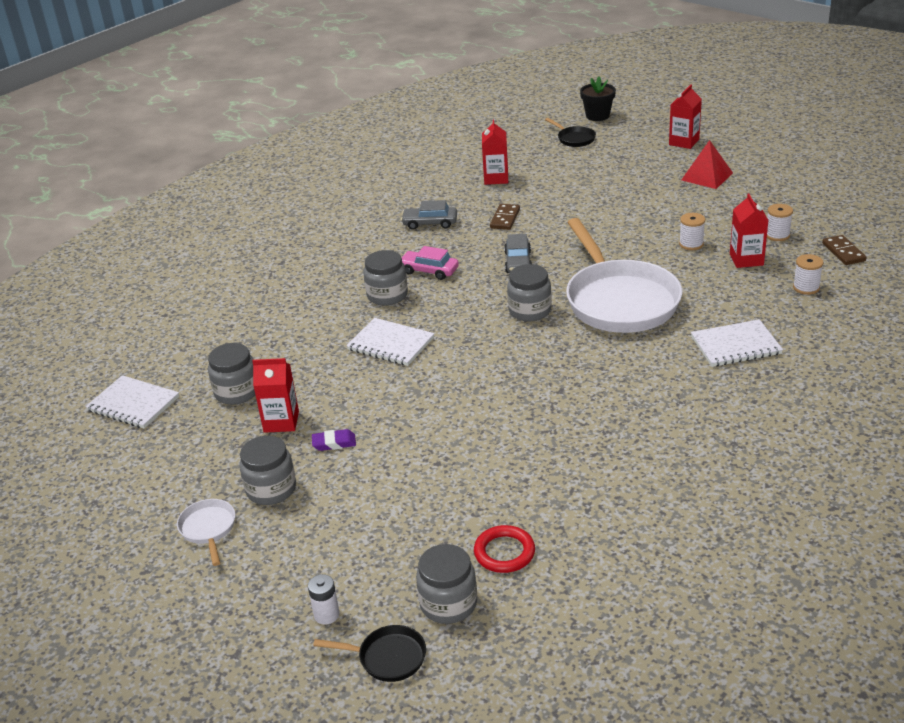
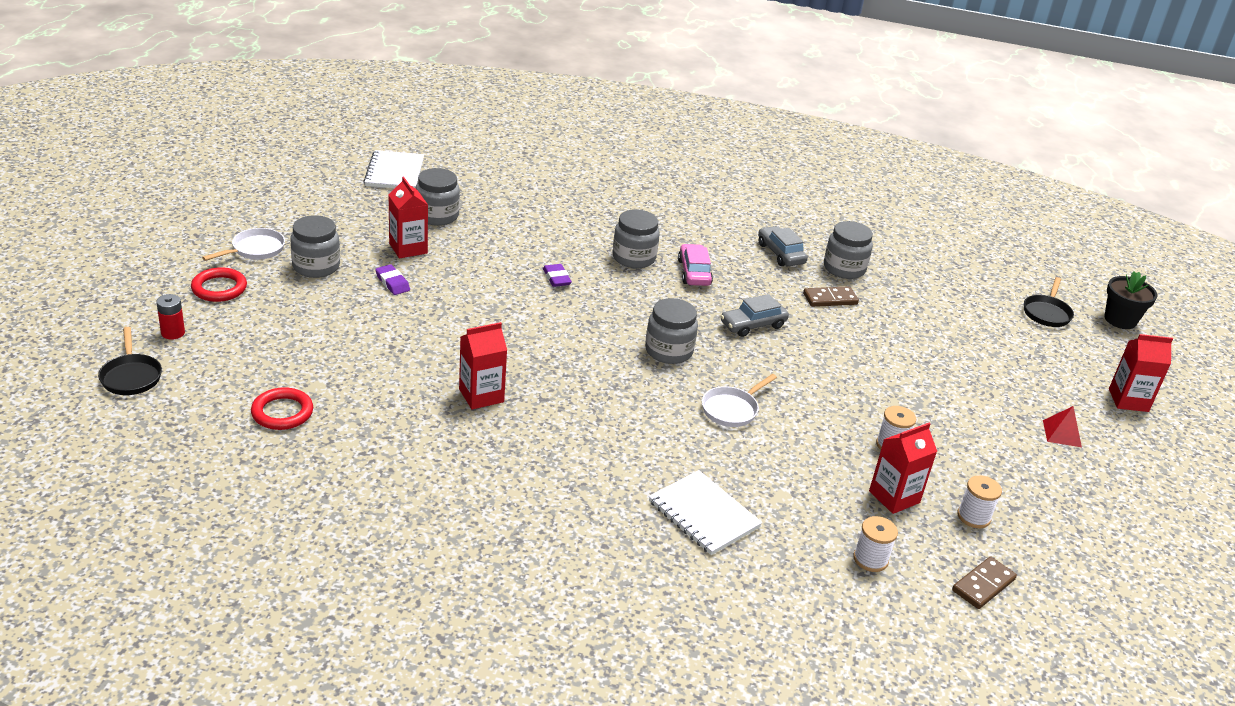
camera: 55 degrees right, 0 degrees up
white battery [308,574,340,625] -> red battery [156,294,185,340]
white notebook [346,318,435,366] -> purple eraser [543,264,572,287]
grey jar [416,544,477,624] -> grey jar moved to [824,221,873,279]
red carton [482,119,508,185] -> red carton moved to [459,322,507,409]
white pan [566,218,682,333] -> white pan [702,374,777,427], size x0.42
red pyramid [681,140,733,189] -> red pyramid [1043,406,1082,447], size x0.65
none -> red ring [191,267,247,302]

